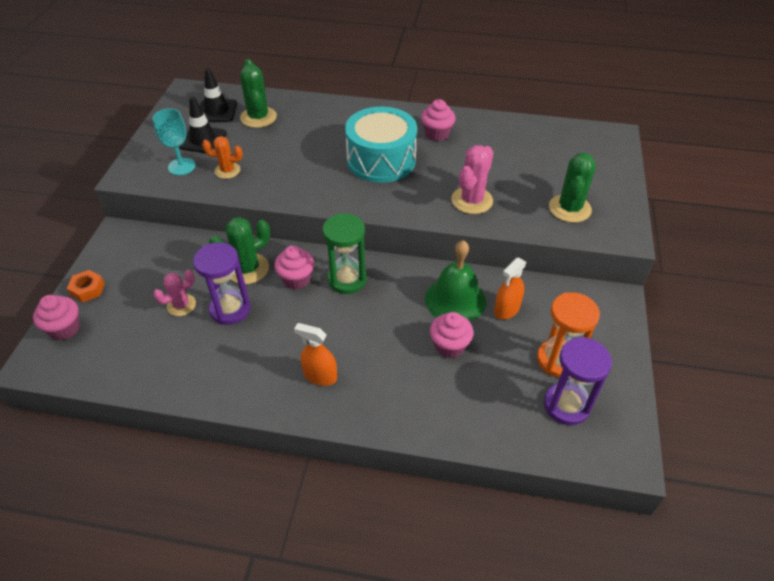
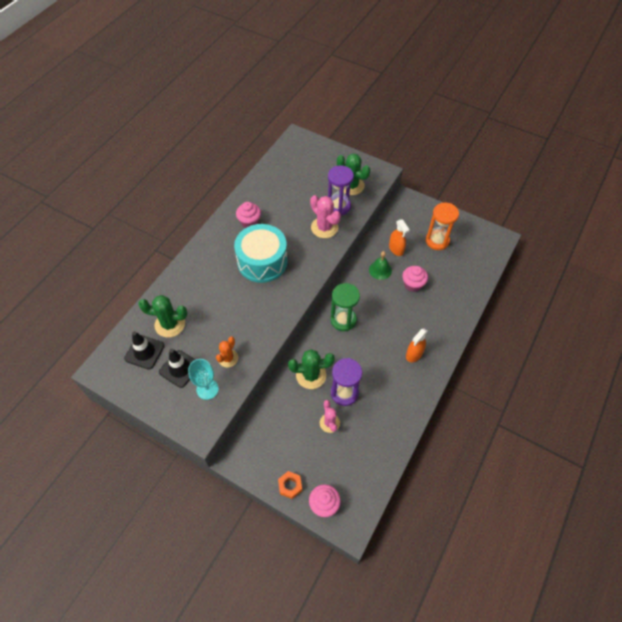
camera: 70 degrees left, 10 degrees up
green cactus [209,217,270,284] -> green cactus turned 75 degrees counterclockwise [288,349,335,389]
pink cupcake [274,246,314,289] -> none
green bell [425,240,486,322] -> green bell [369,251,392,280], size x0.61
purple hourglass [544,337,612,425] -> purple hourglass moved to [328,165,354,215]

